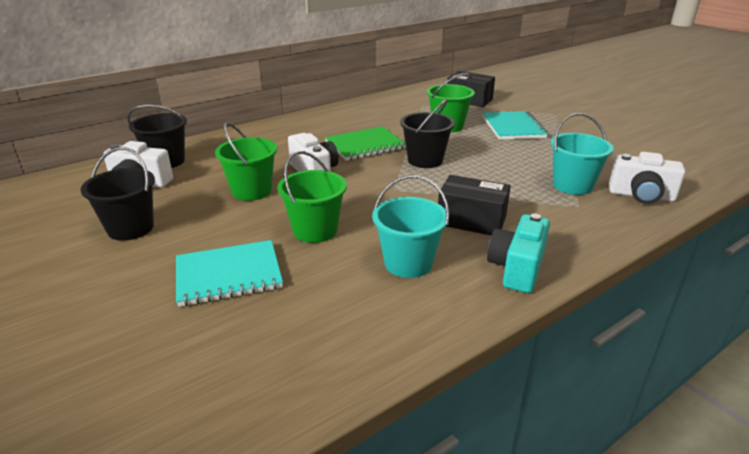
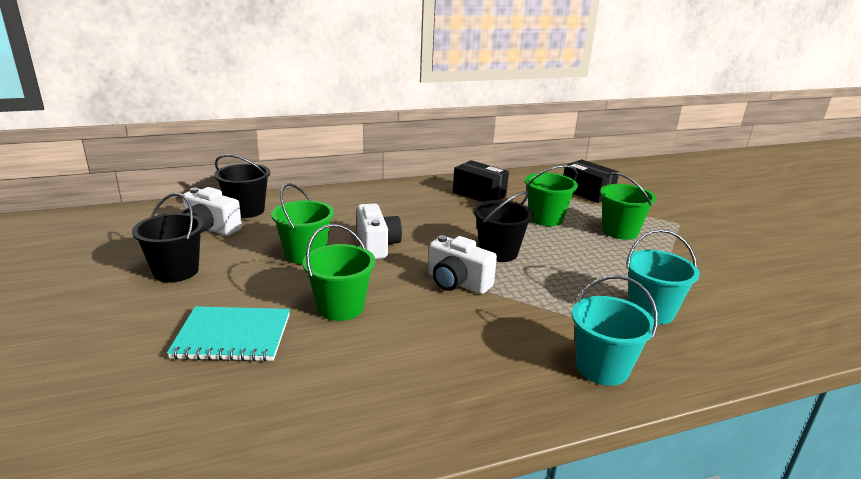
camera: 15 degrees right, 5 degrees down
green notebook [325,126,406,161] -> none
turquoise bucket [372,175,450,278] -> turquoise bucket moved to [572,275,658,386]
black box [438,175,511,236] -> black box moved to [453,160,509,202]
turquoise notebook [483,111,548,140] -> green bucket [600,172,656,240]
turquoise camera [487,213,550,293] -> none
white camera [609,152,685,204] -> white camera moved to [428,235,497,294]

